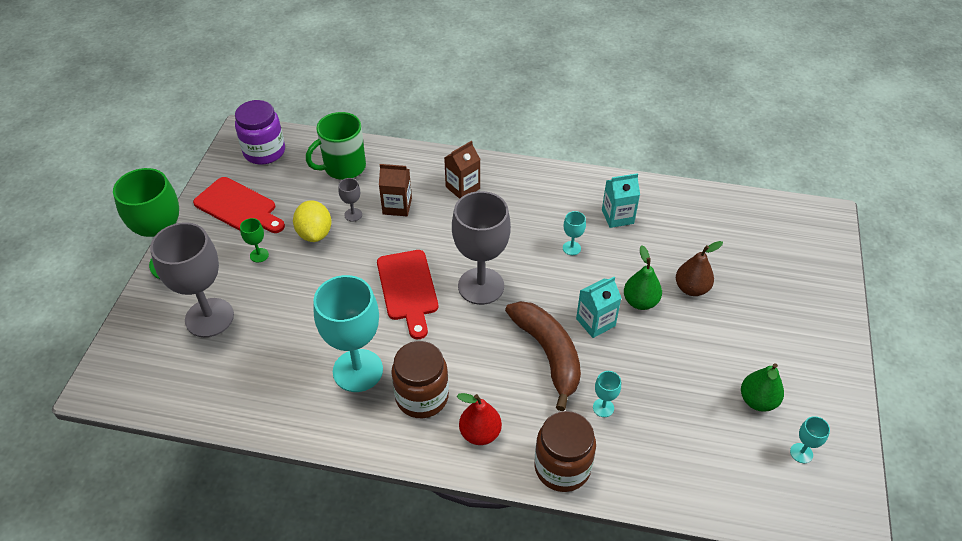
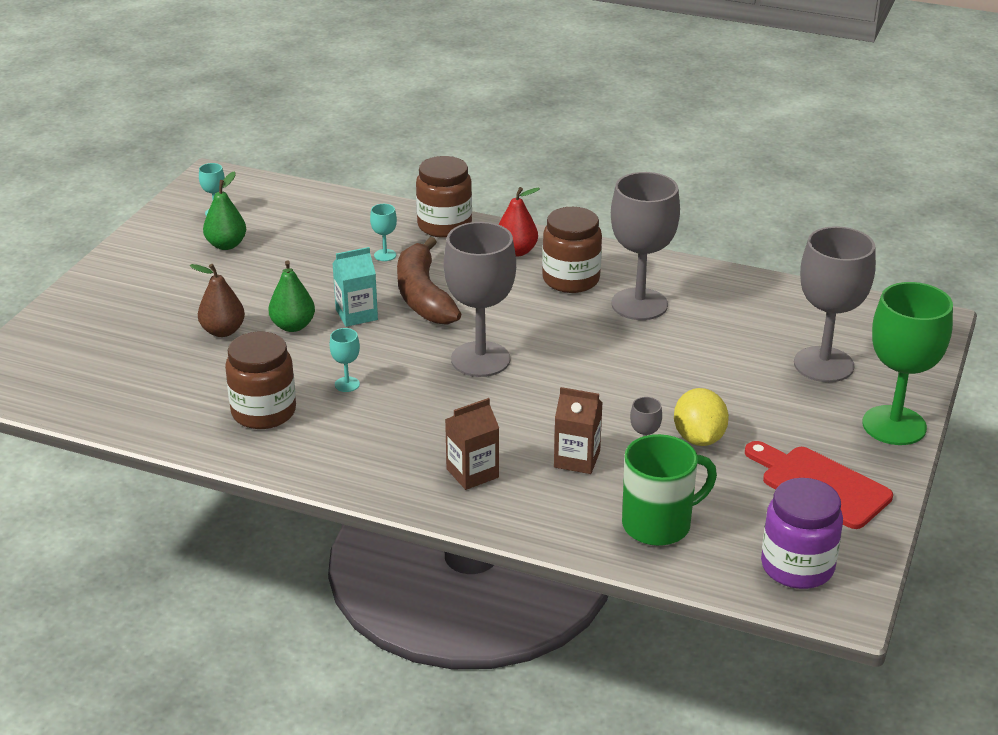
camera: 170 degrees left, 15 degrees down
green goblet [240,218,269,263] -> none
turquoise goblet [313,275,383,392] -> grey goblet [611,172,680,320]
red cutting board [377,250,438,339] -> none
turquoise carton [602,173,640,228] -> brown jar [225,332,296,429]

